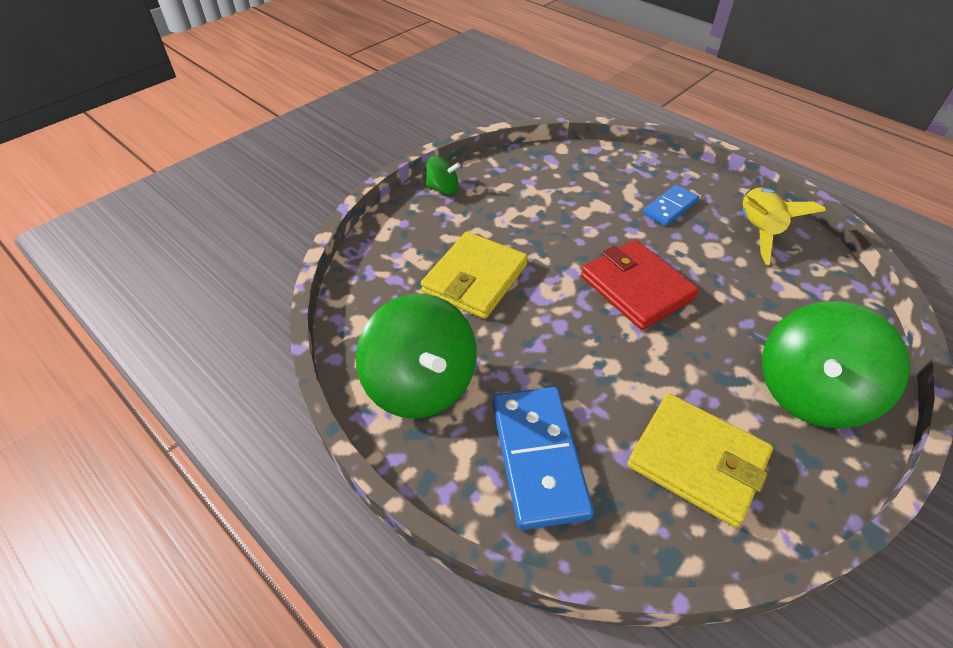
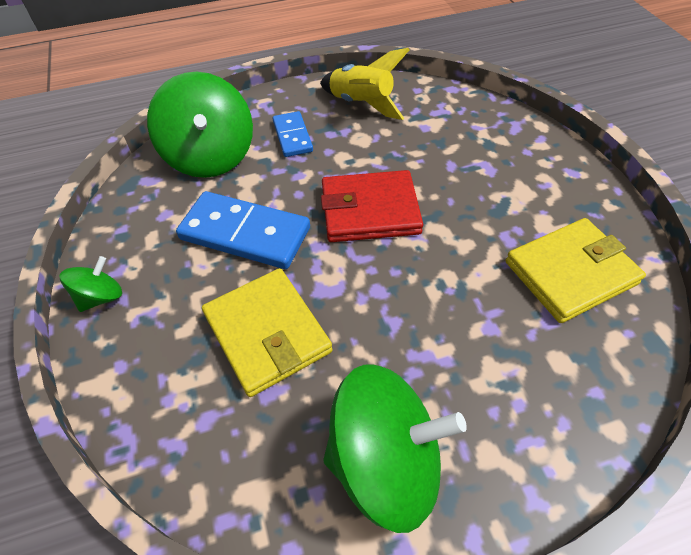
camera: 60 degrees left, 5 degrees up
blue domino [493,387,594,530] -> blue domino moved to [176,191,310,269]
green spinning top [762,301,910,428] -> green spinning top moved to [147,72,253,178]

